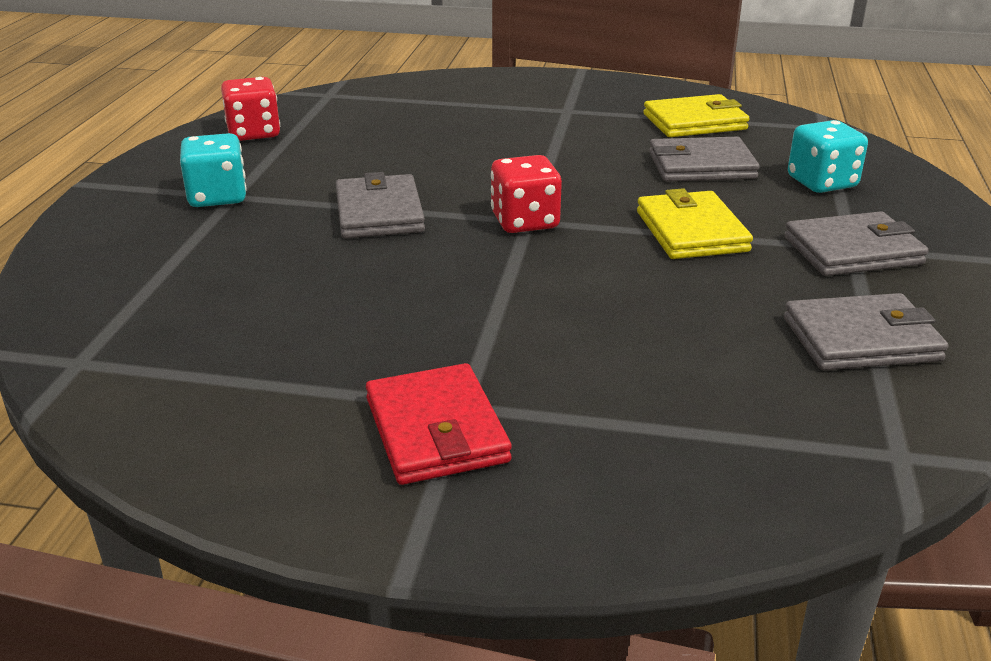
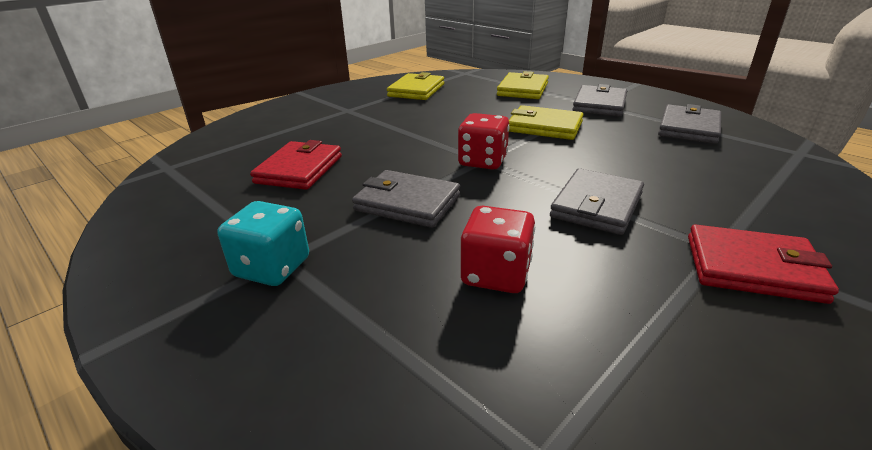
camera: 55 degrees left, 0 degrees up
red dice [221,77,280,141] -> red dice moved to [461,206,535,293]
grey wallet [649,137,760,182] -> grey wallet moved to [550,168,644,235]
turquoise dice [788,120,868,193] -> yellow wallet [497,71,549,99]
none -> red wallet [250,140,342,190]

